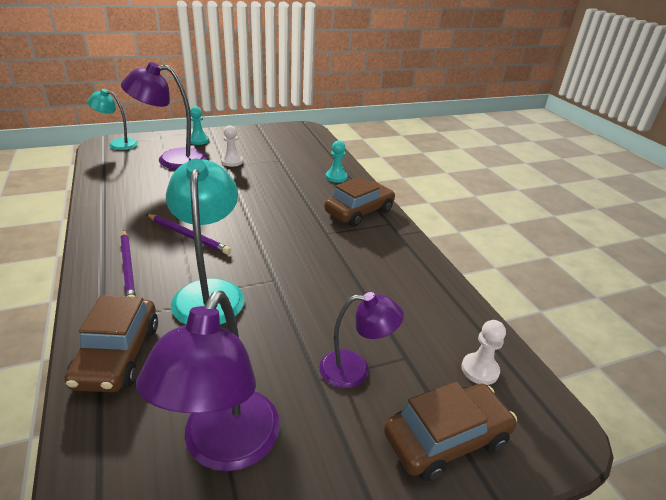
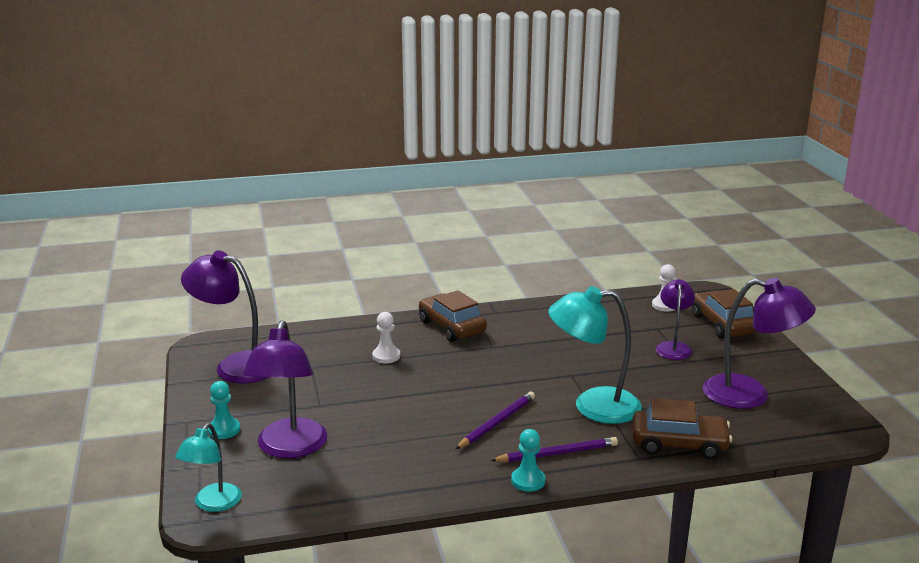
camera: 80 degrees left, 10 degrees down
white pawn [221,125,243,167] -> white pawn moved to [372,312,400,363]
turquoise pawn [326,140,348,183] -> turquoise pawn moved to [511,429,545,492]
none -> purple lamp [181,251,267,383]

